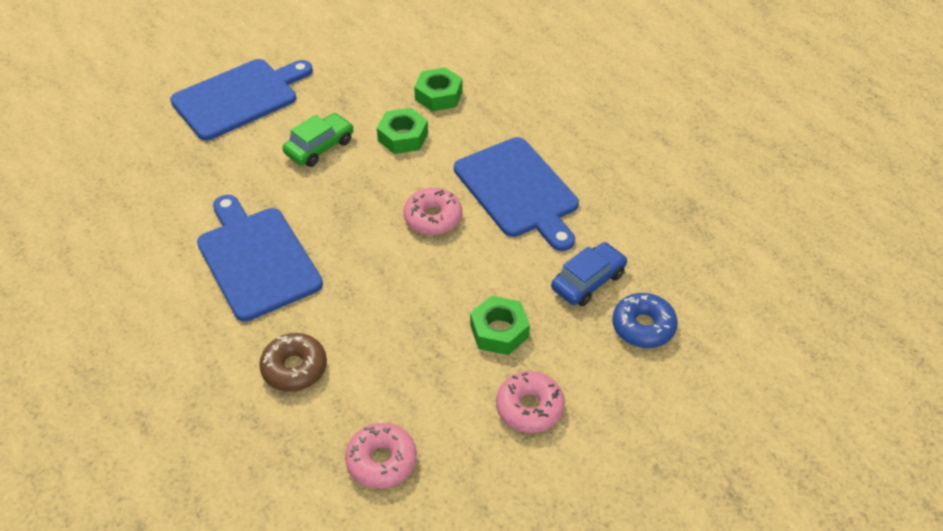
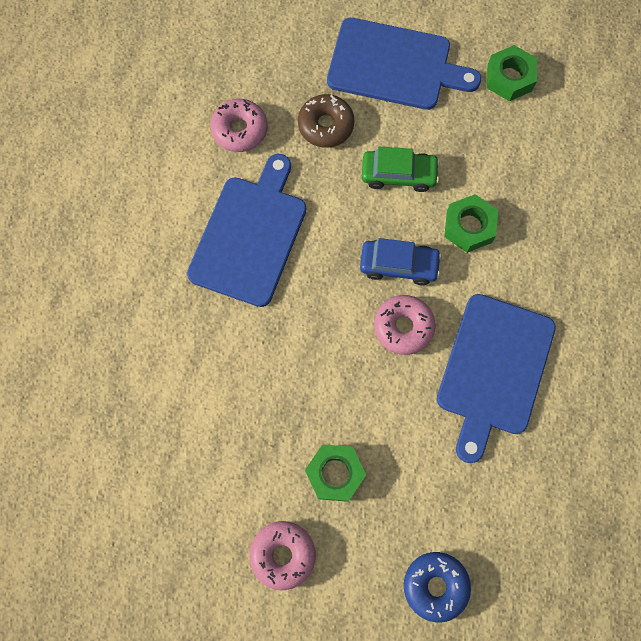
camera: 50 degrees right, 25 degrees up
brown donut [259,333,327,392] -> brown donut moved to [298,94,355,148]
pink donut [345,423,417,489] -> pink donut moved to [210,99,267,152]
green nut [414,67,463,111] -> green nut moved to [487,45,537,101]
blue car [551,242,627,306] -> blue car moved to [360,238,442,285]

